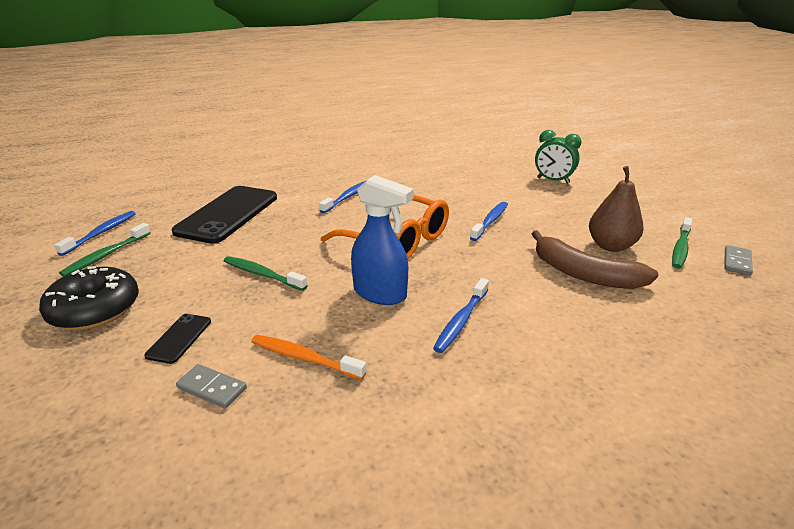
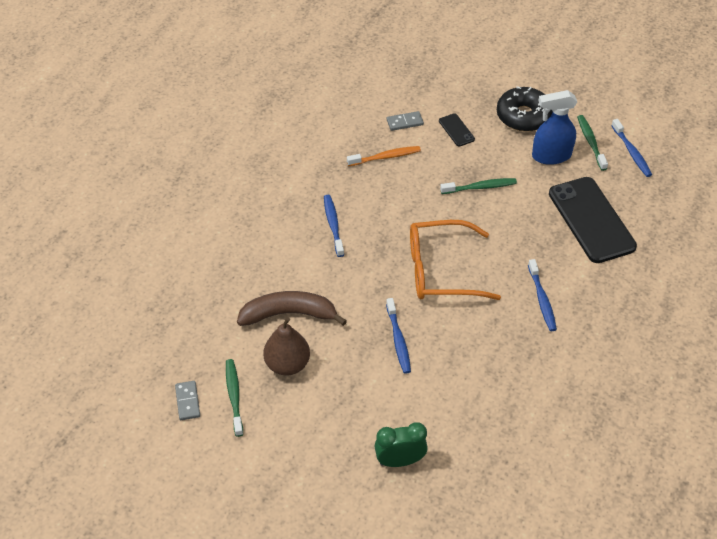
camera: 140 degrees right, 20 degrees up
blue spray bottle [351,175,414,305] -> blue spray bottle moved to [532,90,577,165]

